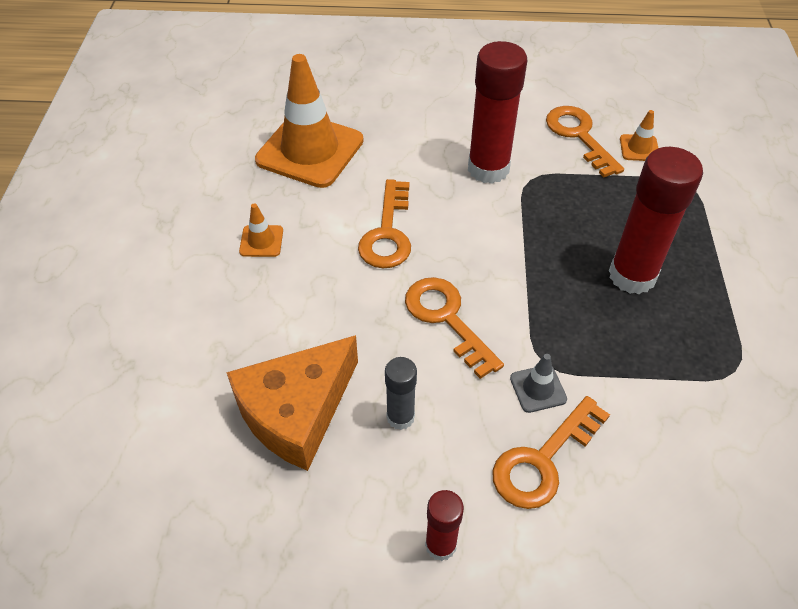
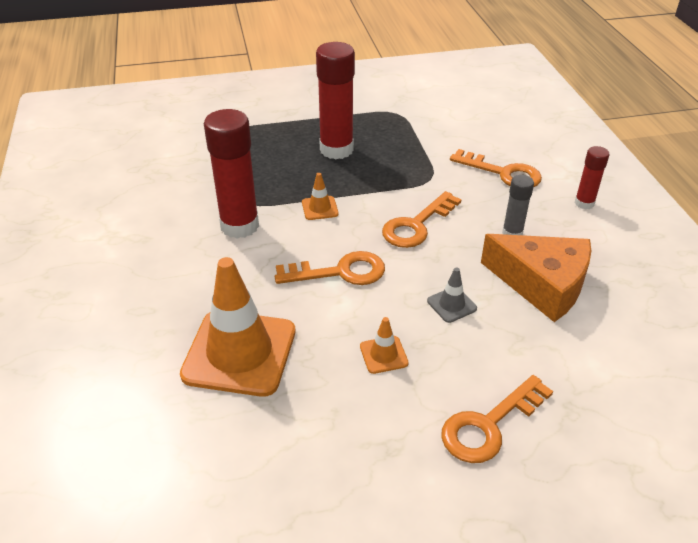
camera: 105 degrees left, 10 degrees down
grey traffic cone [510,354,567,413] -> grey traffic cone moved to [427,267,477,323]
orange key [546,106,624,178] -> orange key moved to [441,375,553,463]
orange traffic cone [620,110,658,161] -> orange traffic cone moved to [302,173,339,220]

